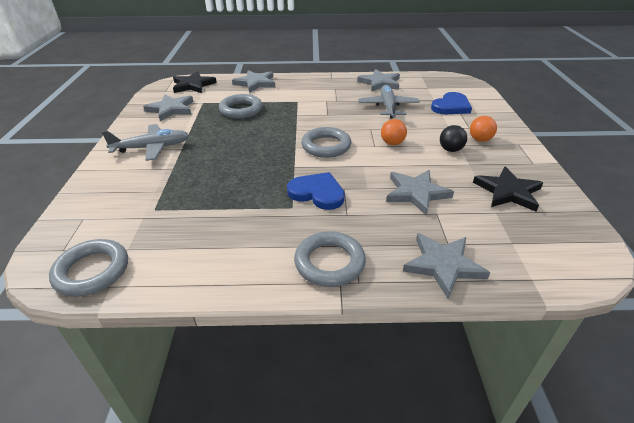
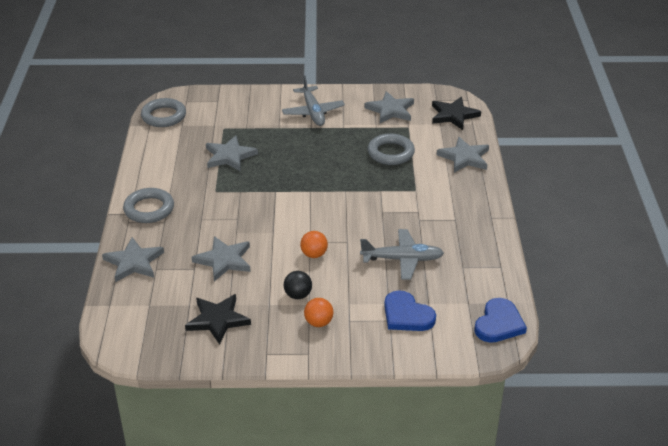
camera: 90 degrees right, 0 degrees up
blue heart [287,172,345,210] -> blue heart moved to [474,298,527,343]
grey ring [301,127,351,158] -> none
grey star [357,69,400,92] -> grey star moved to [206,135,258,171]

